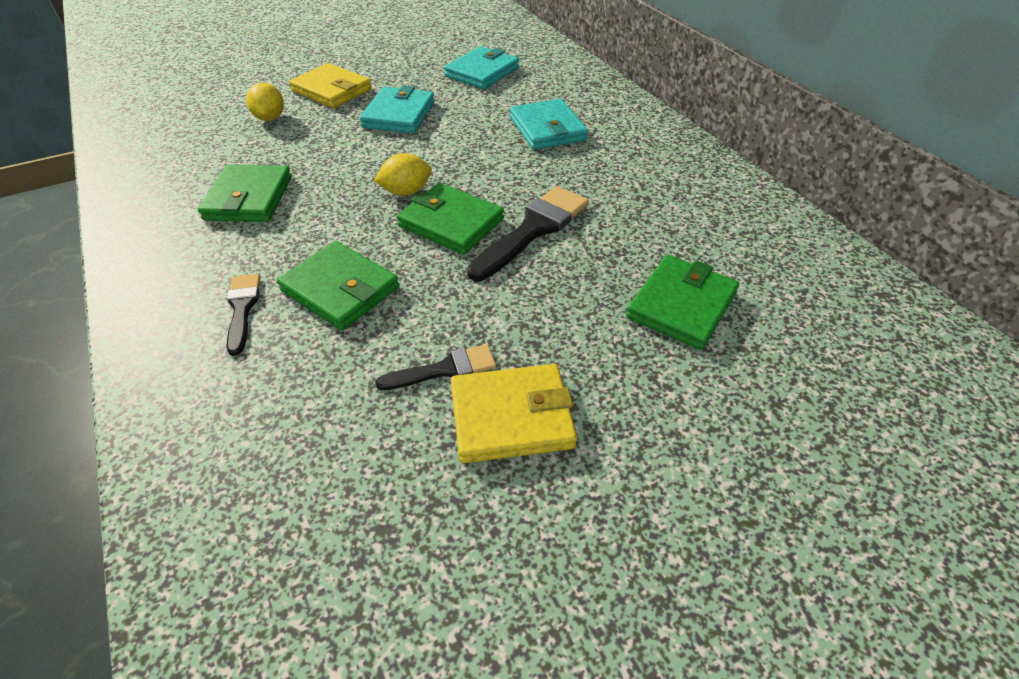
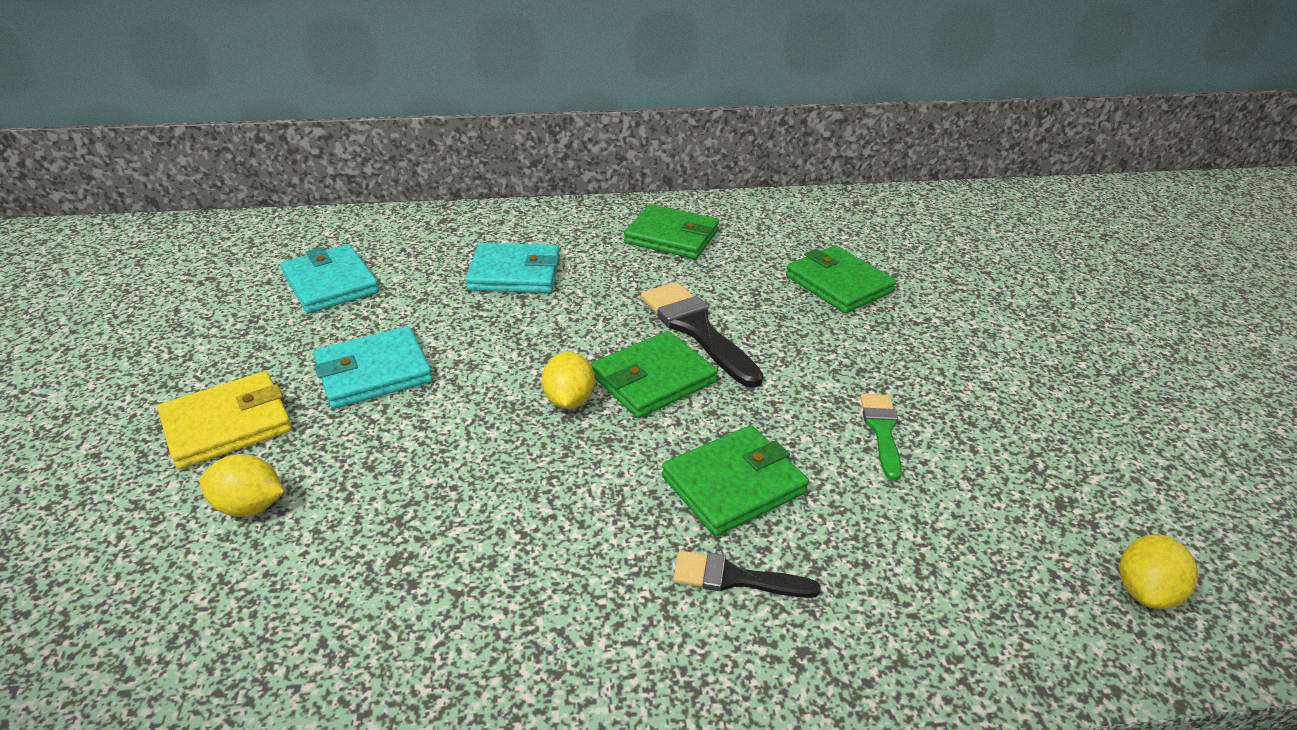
camera: 70 degrees left, 10 degrees down
green wallet [198,165,292,222] -> green wallet moved to [624,204,719,259]
turquoise wallet [359,86,435,133] -> turquoise wallet turned 60 degrees counterclockwise [313,326,433,409]
black brush [375,344,496,390] -> green brush [860,394,902,481]
yellow wallet [451,364,577,463] -> none
none -> yellow lemon [1120,534,1198,609]

